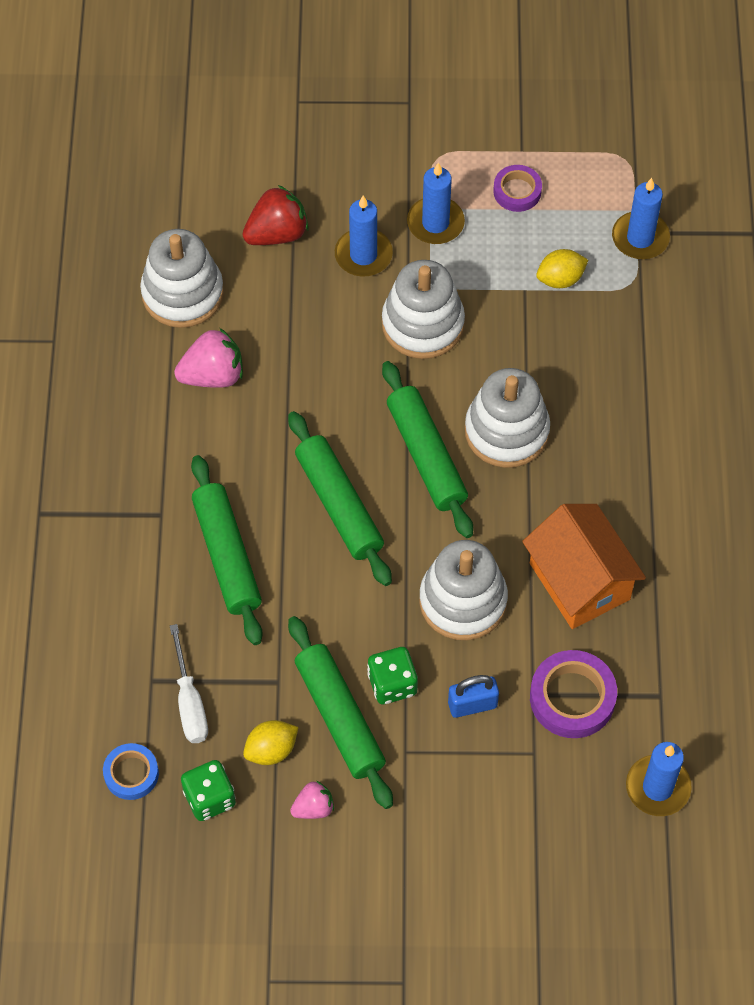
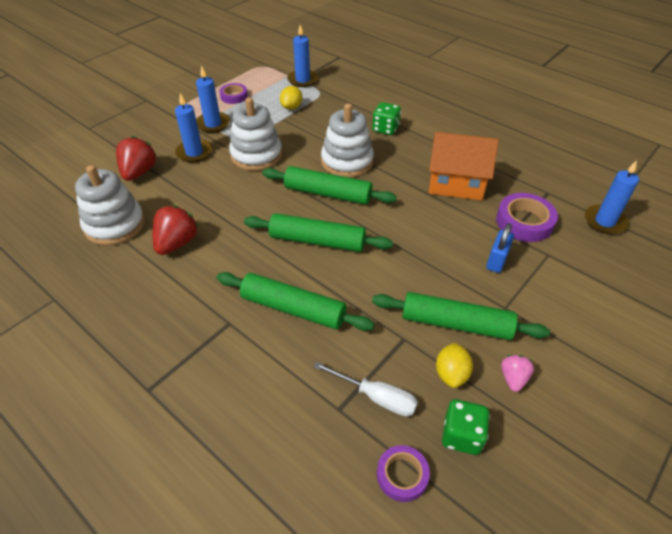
camera: 50 degrees left, 15 degrees down
blue tape [103,743,159,800] -> purple tape [377,445,430,502]
pink strawberry [174,328,243,388] -> red strawberry [153,205,199,255]
green dice [367,647,418,704] -> green dice moved to [372,102,401,135]
white stacking toy [419,540,508,640] -> none

